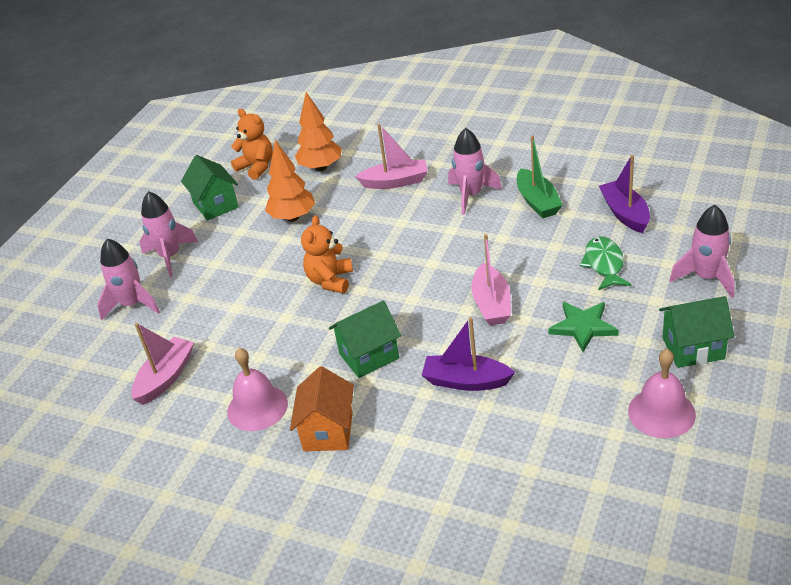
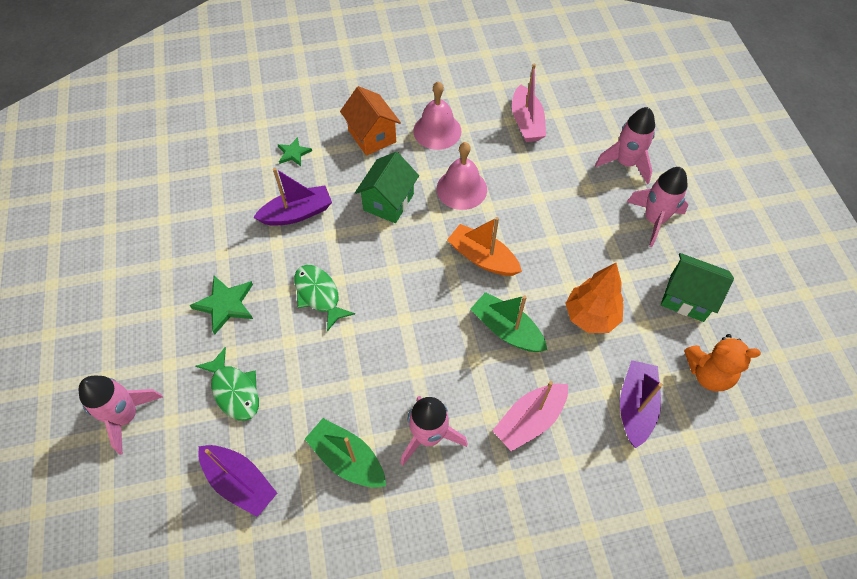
camera: 140 degrees right, 20 degrees up
orange tree [295,92,342,171] -> purple boat [620,360,663,448]
orange teddy bear [301,215,353,293] -> orange boat [447,217,522,276]
pink boat [471,234,511,325] -> green fish [294,265,355,332]
pink bell [628,349,696,438] -> pink bell moved to [437,142,487,210]
green house [659,296,735,368] -> none
none -> green star [278,137,312,166]
none -> green boat [470,292,547,352]

